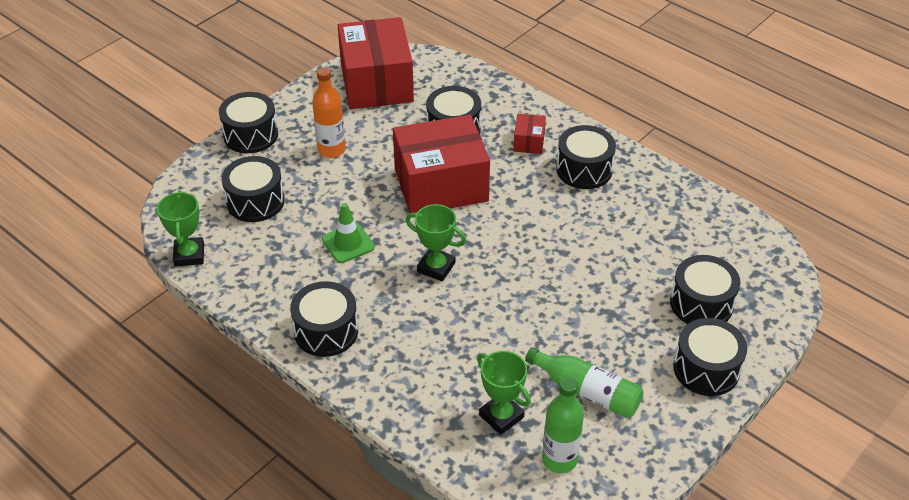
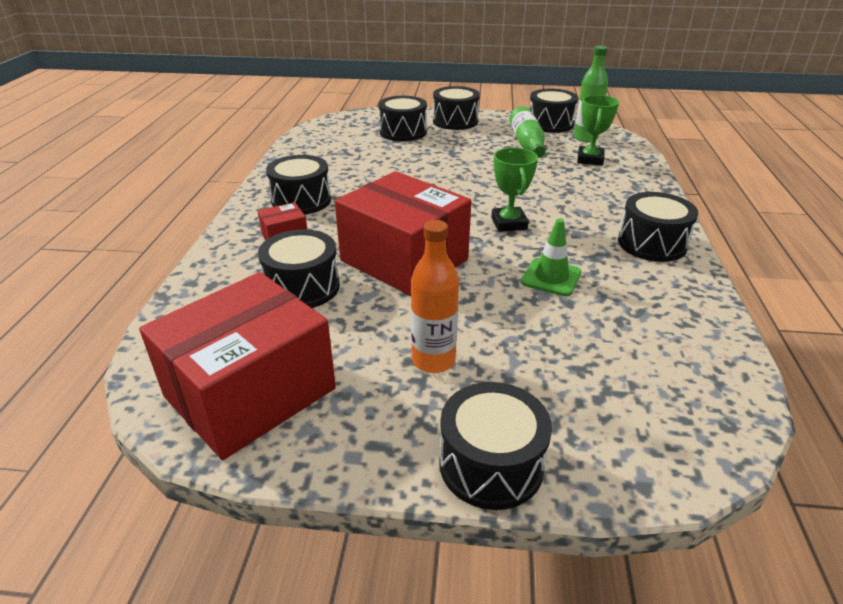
camera: 125 degrees left, 10 degrees down
green trophy [157,191,204,267] -> none
black drum [222,156,285,222] -> black drum moved to [529,89,578,133]

